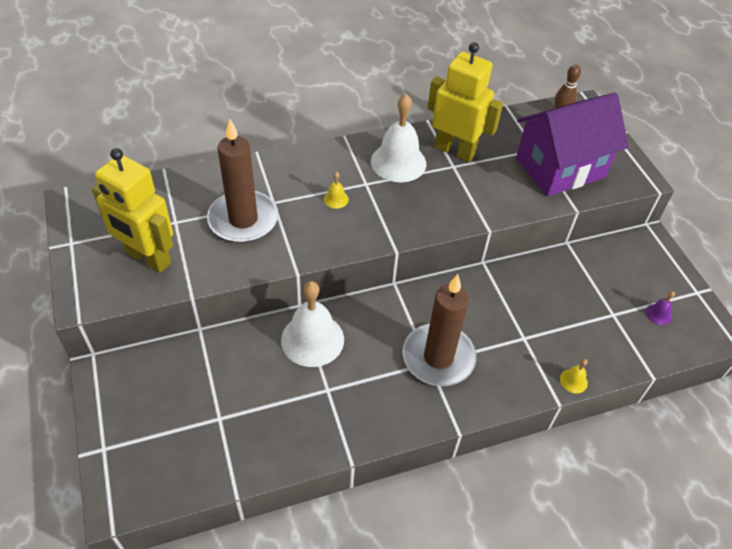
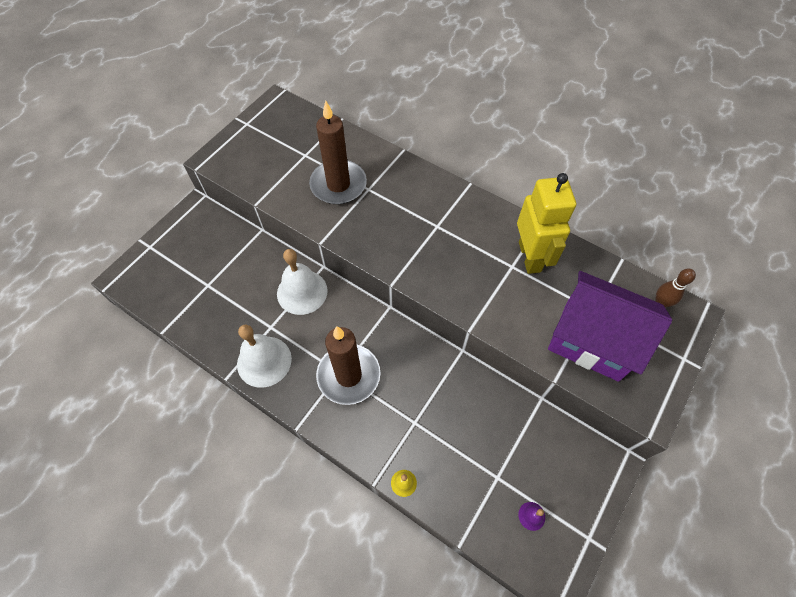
camera: 55 degrees right, 10 degrees up
yellow robot [92,148,173,273] -> none
yellow bell [324,172,349,209] -> none
white bell [371,94,426,182] -> white bell moved to [237,325,292,388]

